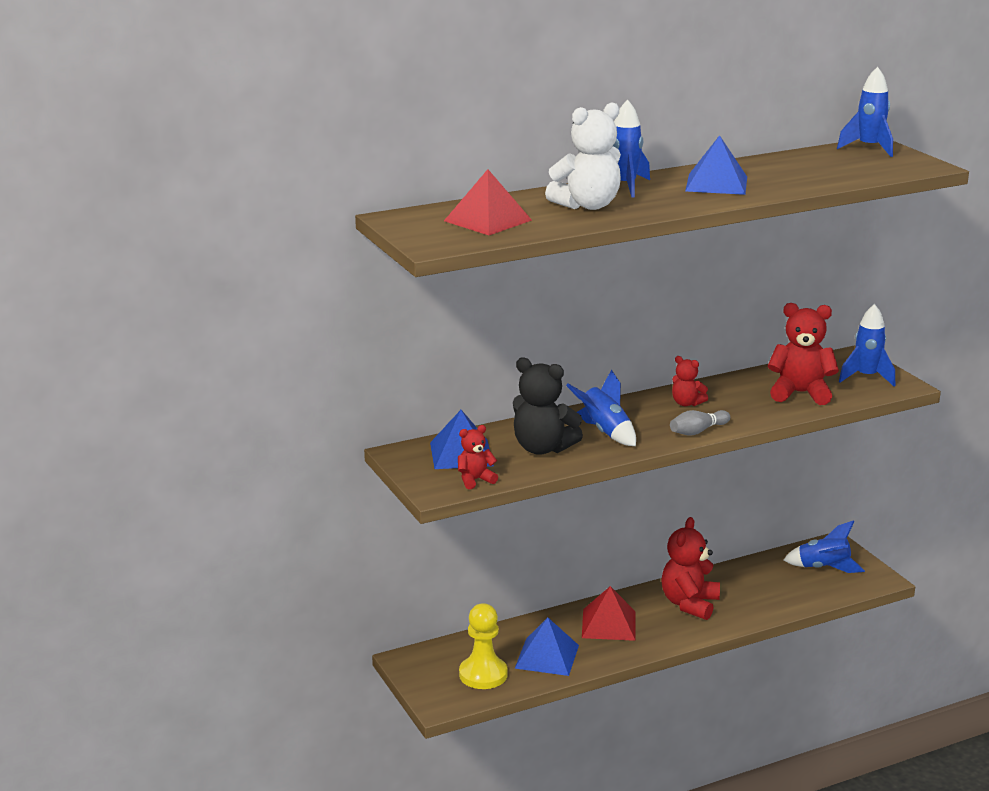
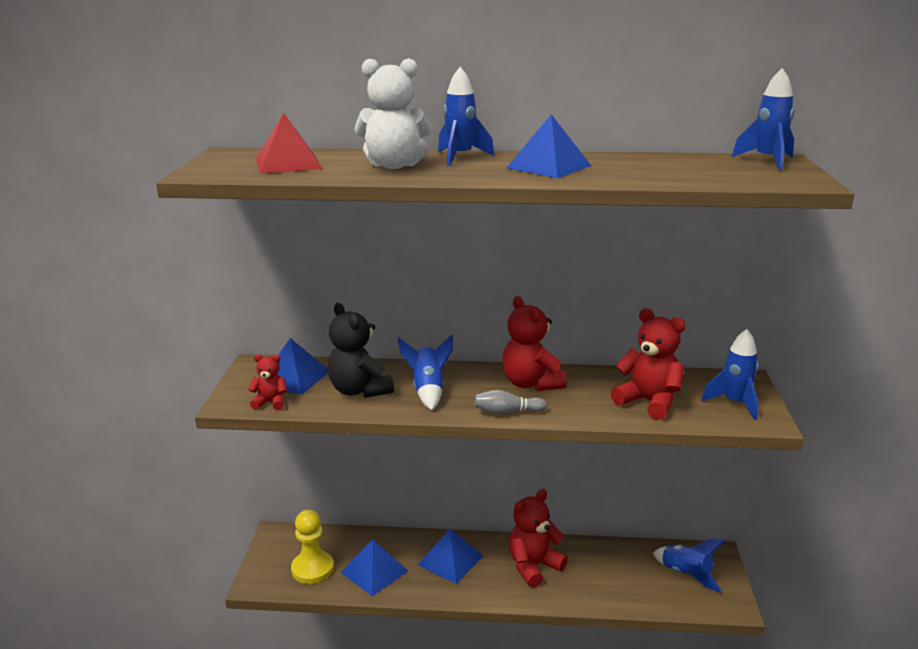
camera: 30 degrees right, 0 degrees up
red pyramid [582,586,636,641] -> blue pyramid [418,529,483,584]
red teddy bear [672,356,708,406] -> red teddy bear [502,296,567,391], size x1.82

